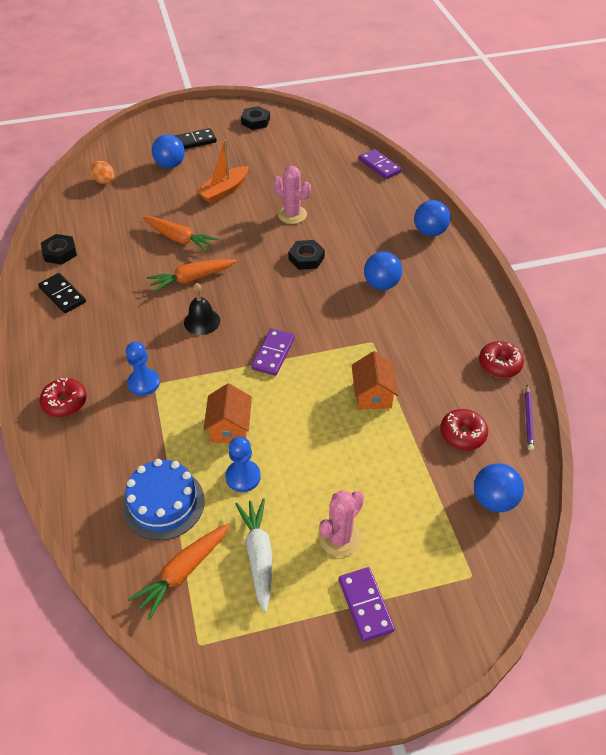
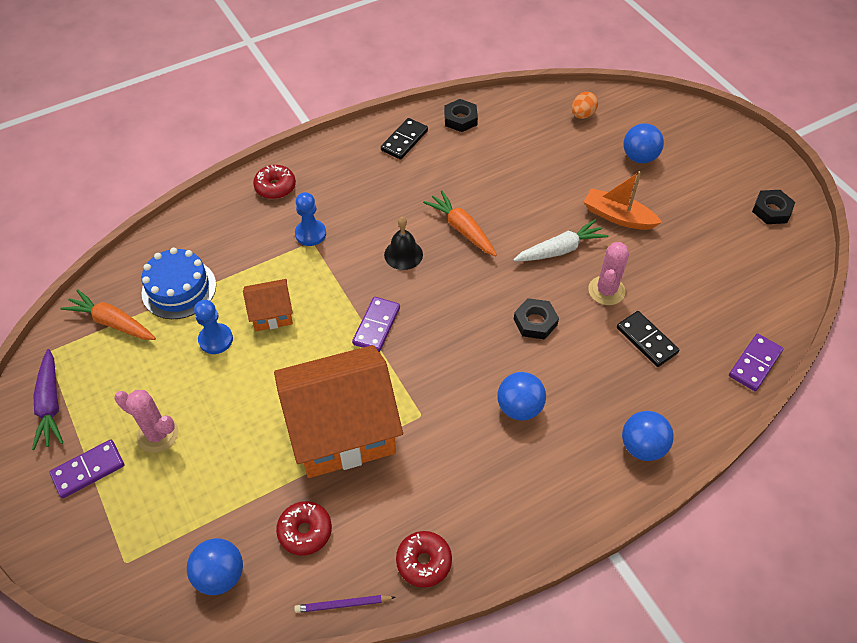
camera: 75 degrees right, 5 degrees up
orange carrot [143,216,218,252] -> none
black domino [175,128,217,149] -> black domino moved to [617,311,679,367]
white carrot [235,499,272,612] -> white carrot moved to [513,219,609,261]
purple domino [251,328,295,376] -> purple domino turned 75 degrees counterclockwise [352,297,400,352]
orange house [352,351,399,409] -> orange house [274,345,403,478], size x2.17
none -> purple carrot [32,349,63,450]

